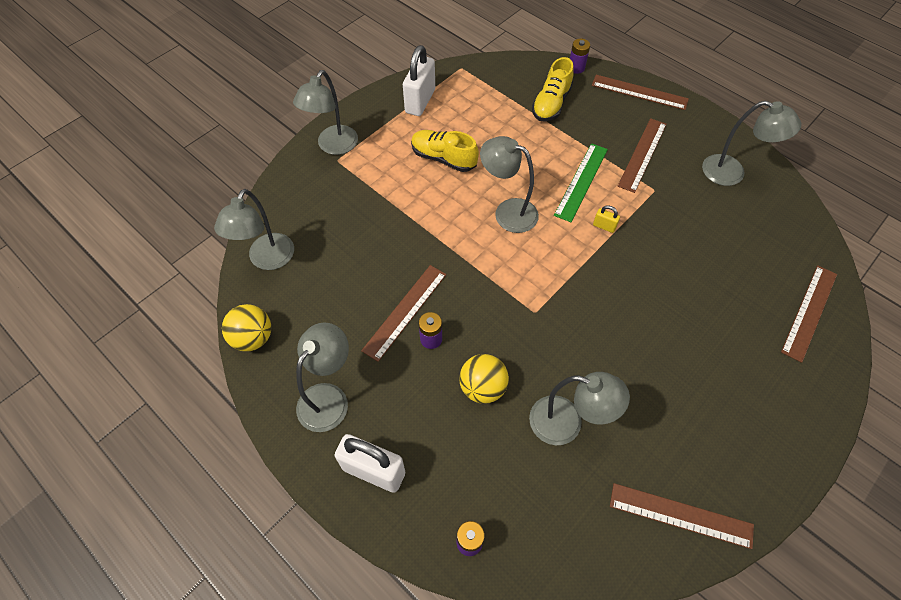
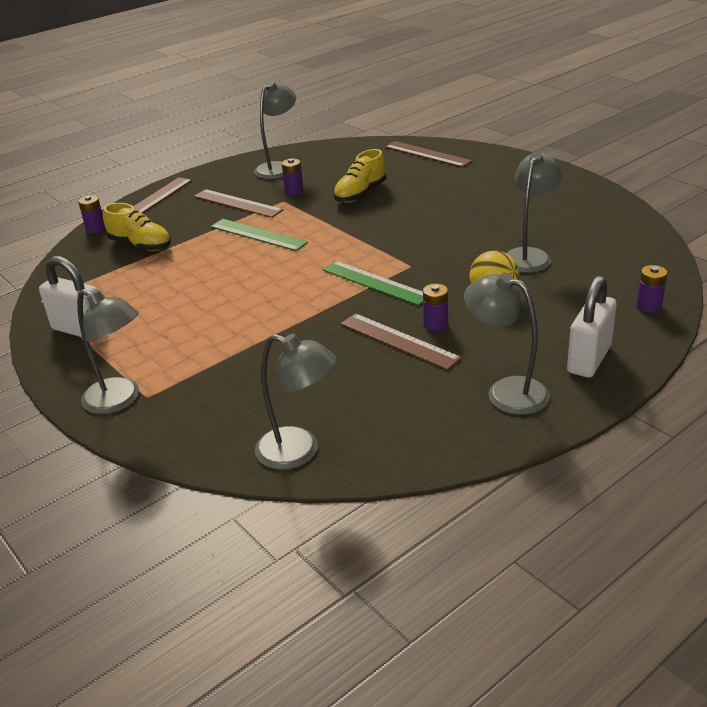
camera: 80 degrees left, 25 degrees down
yellow ball [222,304,271,351] -> none
yellow shoe [411,130,479,172] -> yellow shoe moved to [333,149,387,203]
grey lamp [480,136,539,233] -> none
yellow padlock [593,205,620,233] -> none
brown ruler [610,483,754,549] -> none
none -> purple battery [282,159,303,195]
none -> green ruler [322,261,423,306]

